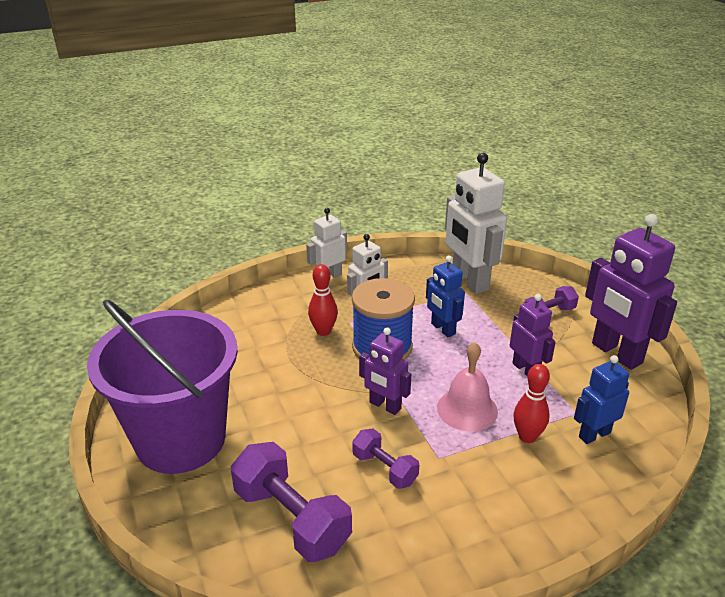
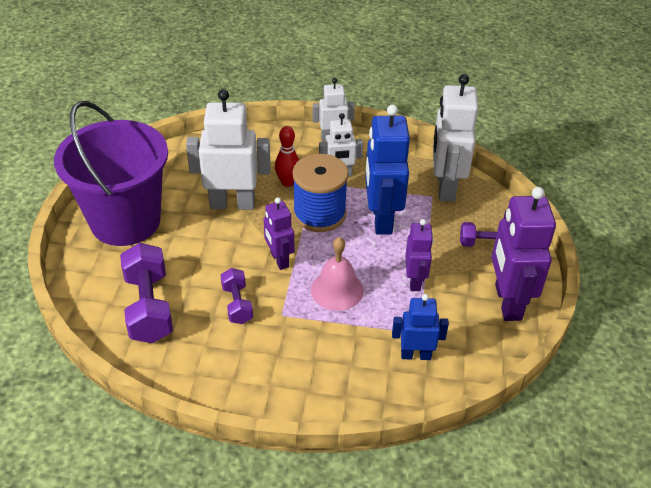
camera: 30 degrees right, 10 degrees up
blue robot [426,256,465,337] -> blue robot [365,104,410,235], size x1.75
red bowling pin [513,364,550,443] -> none
none -> white robot [186,89,271,210]

